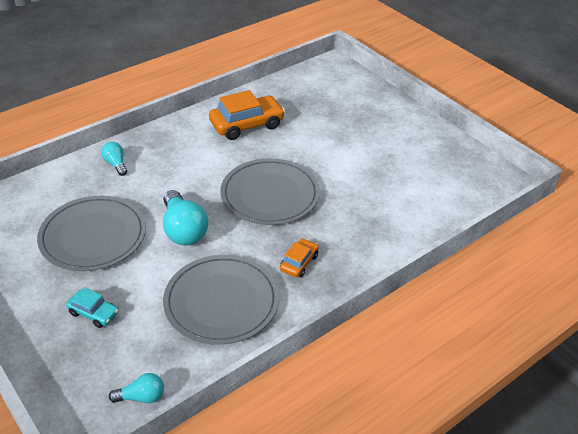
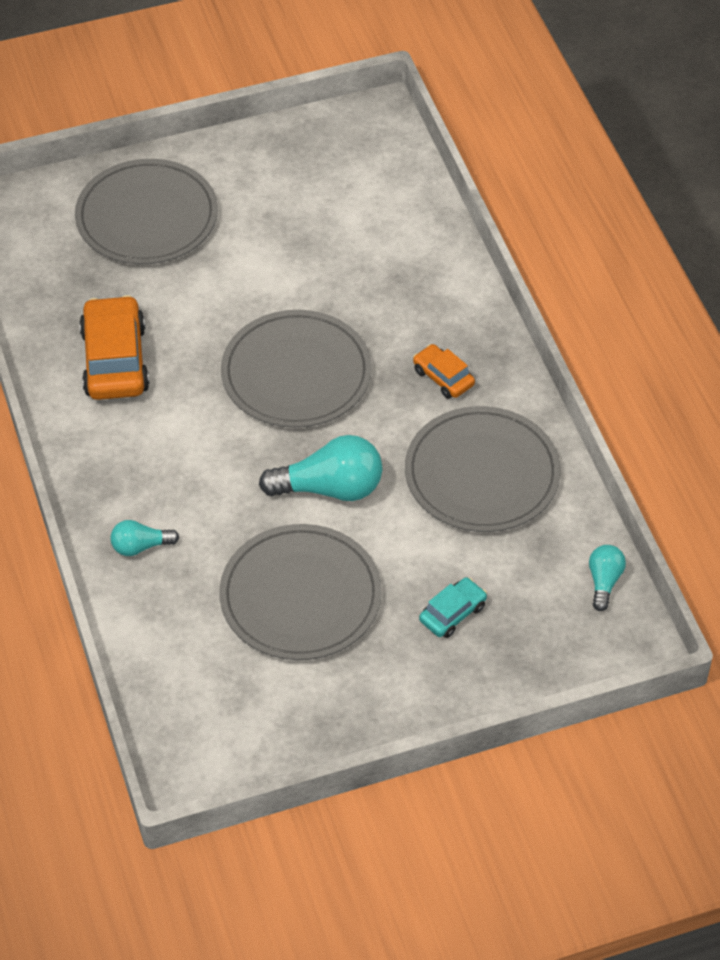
camera: 70 degrees left, 10 degrees up
none -> grey plate [75,159,218,264]

